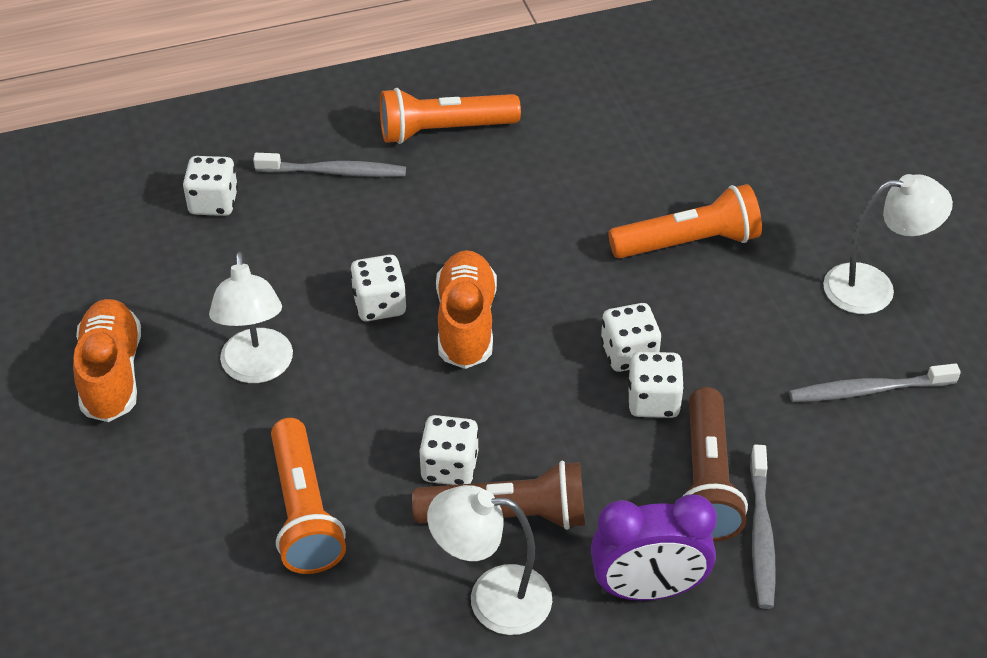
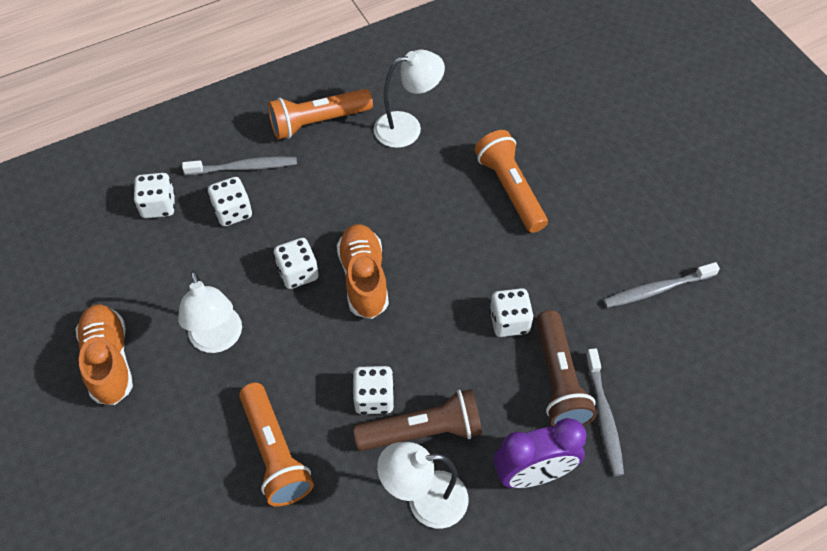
camera: 10 degrees left, 10 degrees up
white dice [601,303,661,372] -> white dice moved to [208,177,252,226]
orange flashlight [608,184,762,259] -> orange flashlight turned 90 degrees counterclockwise [475,130,548,233]
white lamp [823,174,953,314] -> white lamp moved to [374,50,445,148]

